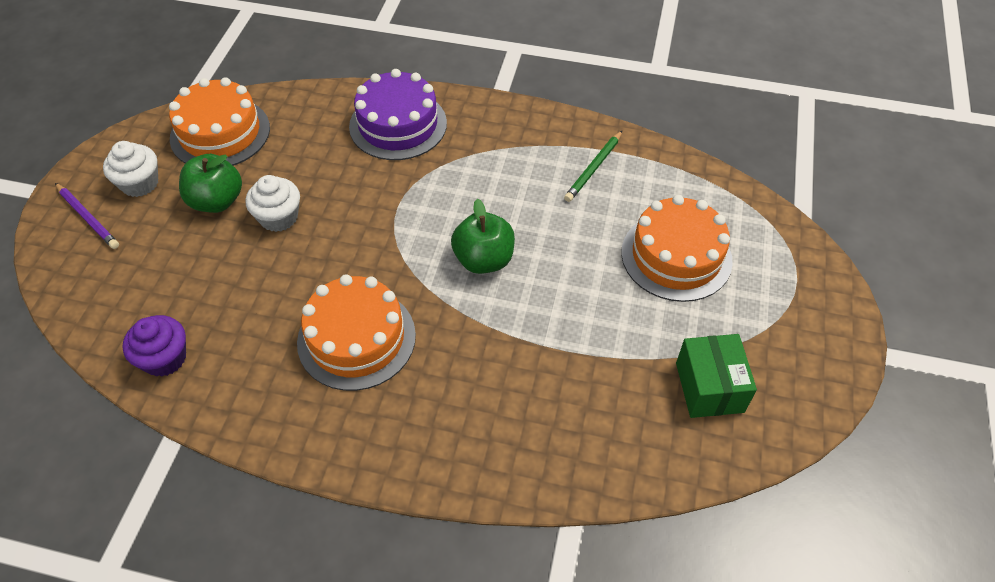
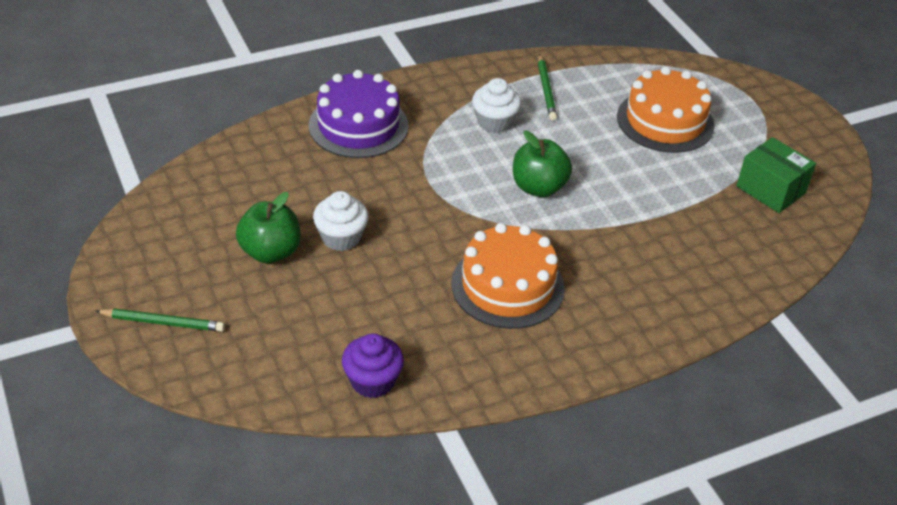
camera: 40 degrees left, 10 degrees down
purple pencil [55,183,119,249] -> green pencil [95,308,225,332]
white cupcake [103,141,158,197] -> white cupcake moved to [472,78,521,133]
orange cake [169,77,270,166] -> none

